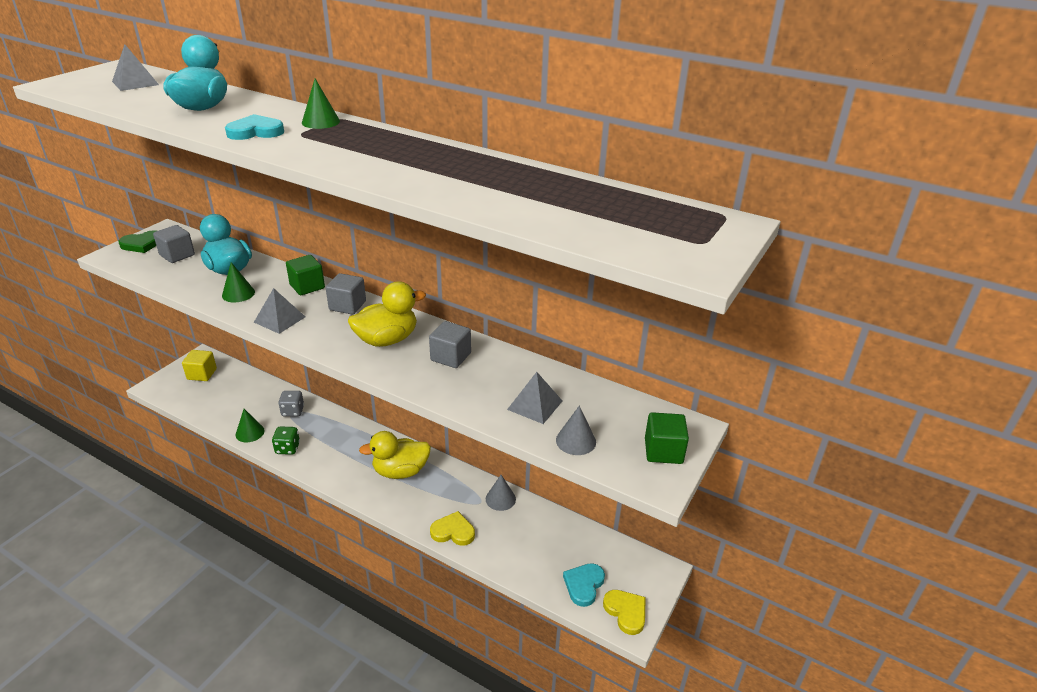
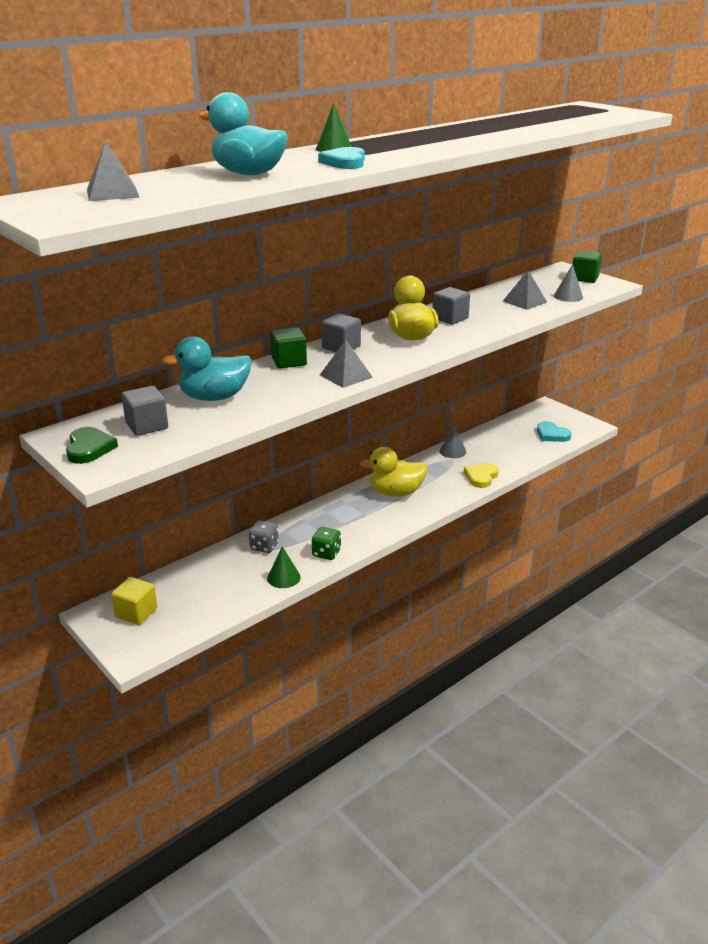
camera: 70 degrees left, 5 degrees down
green cone [222,262,255,302] -> none
yellow duck [359,431,431,479] -> yellow duck turned 75 degrees clockwise [360,447,428,496]
yellow heart [603,590,646,635] -> none

